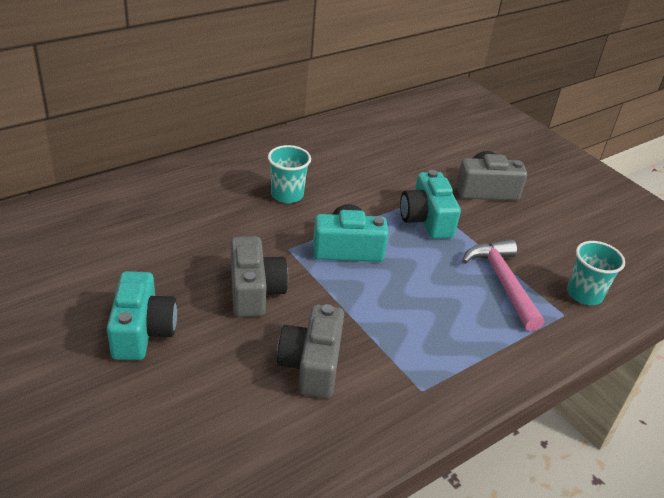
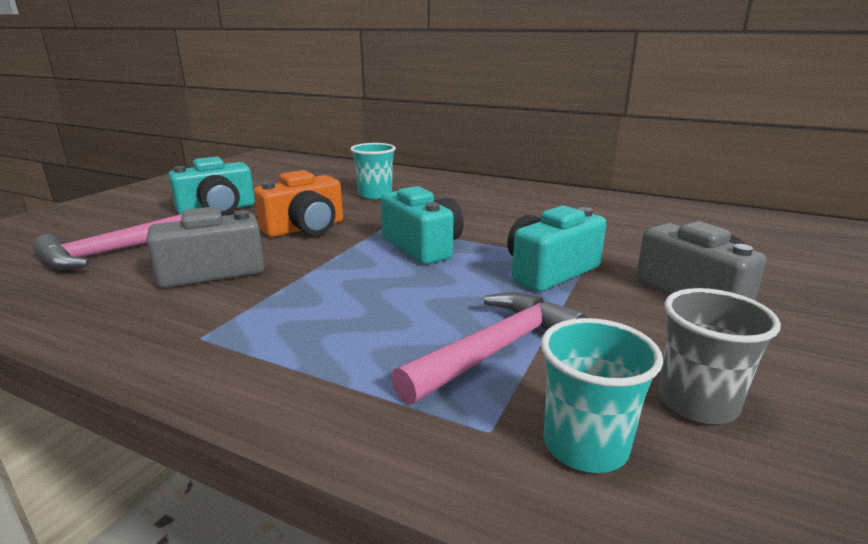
camera: 65 degrees right, 15 degrees down
grey camera [231,236,288,317] -> orange camera [254,170,343,237]
turquoise cup [268,145,311,203] -> turquoise cup moved to [350,143,396,199]
none -> pink hammer [33,214,182,270]
none -> grey cup [658,288,781,424]

